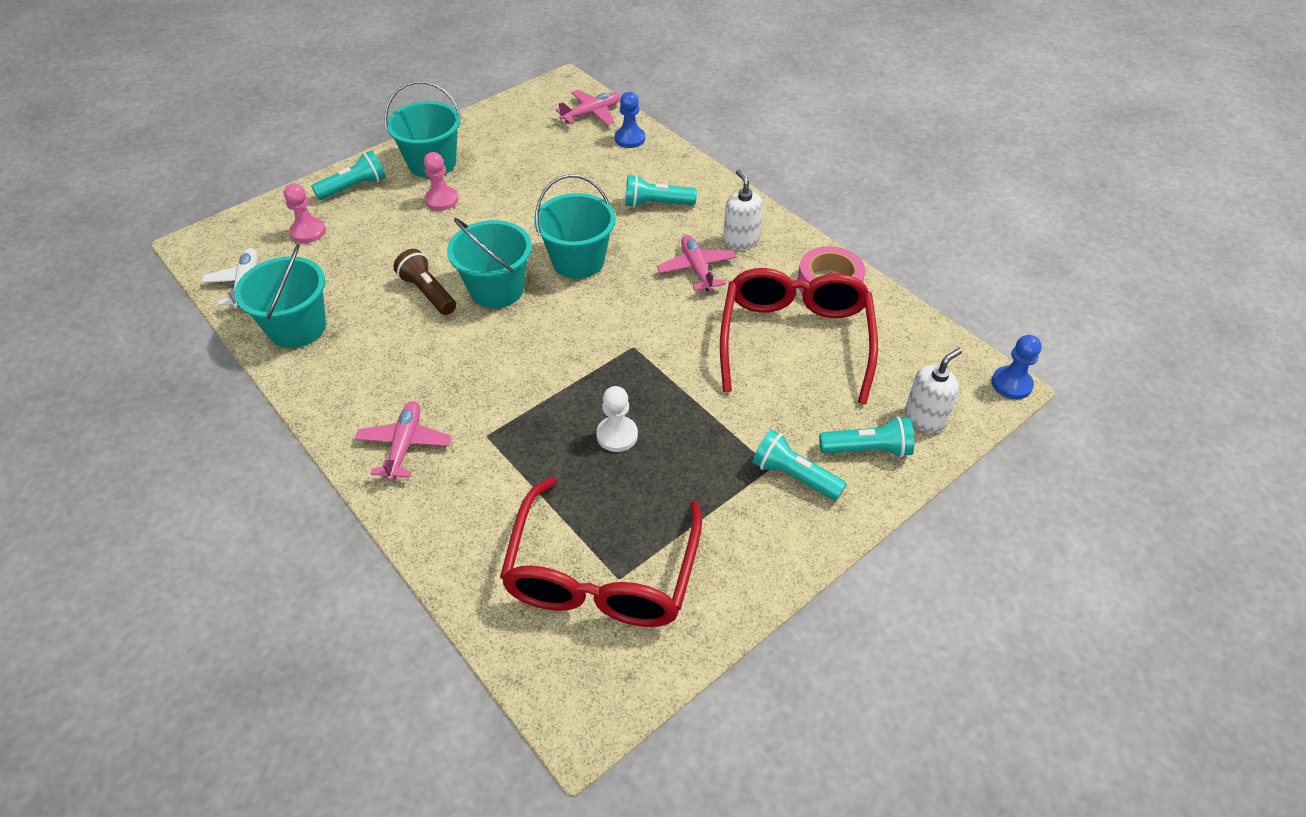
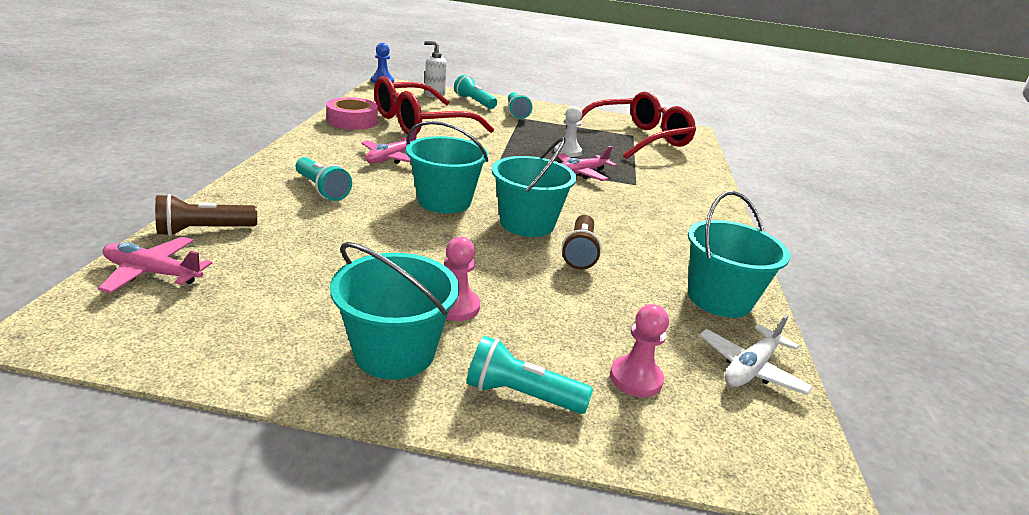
camera: 135 degrees left, 20 degrees down
pink plane [355,401,452,481] -> pink plane moved to [557,146,616,181]
blue pawn [615,92,645,148] -> brown flashlight [155,194,257,236]
white soap dispenser [723,170,763,250] -> none

